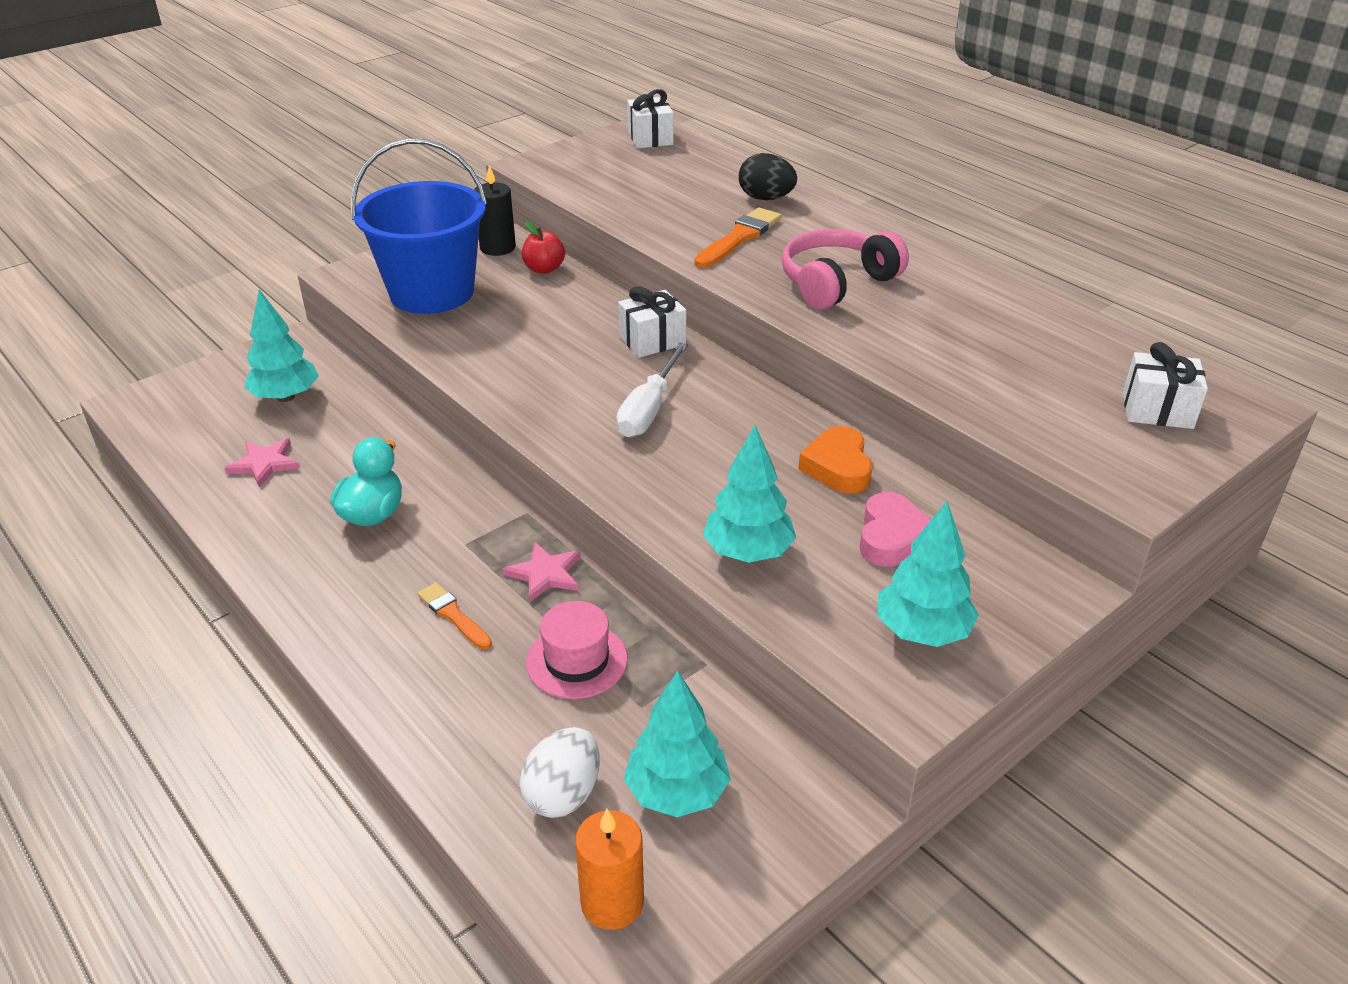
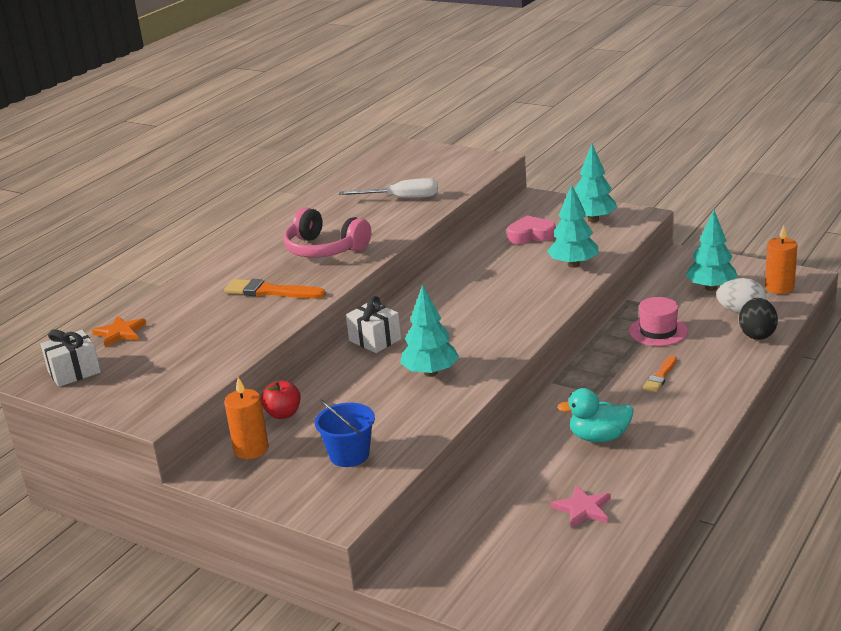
camera: 105 degrees left, 10 degrees down
turquoise tree [244,289,319,402] -> turquoise tree moved to [400,284,459,377]
blue bucket [351,139,487,314] -> blue bucket [315,399,375,467], size x0.51
black candle [474,165,516,256] -> orange candle [224,377,269,459]
pink star [503,542,581,602] -> none
white screwdriver [616,343,688,437] -> white screwdriver moved to [339,178,438,198]
black egg [739,153,797,200] -> black egg moved to [739,298,778,340]
orange heart [798,426,872,494] -> none
white gift [1123,342,1208,429] -> none
none -> orange star [92,316,146,347]

